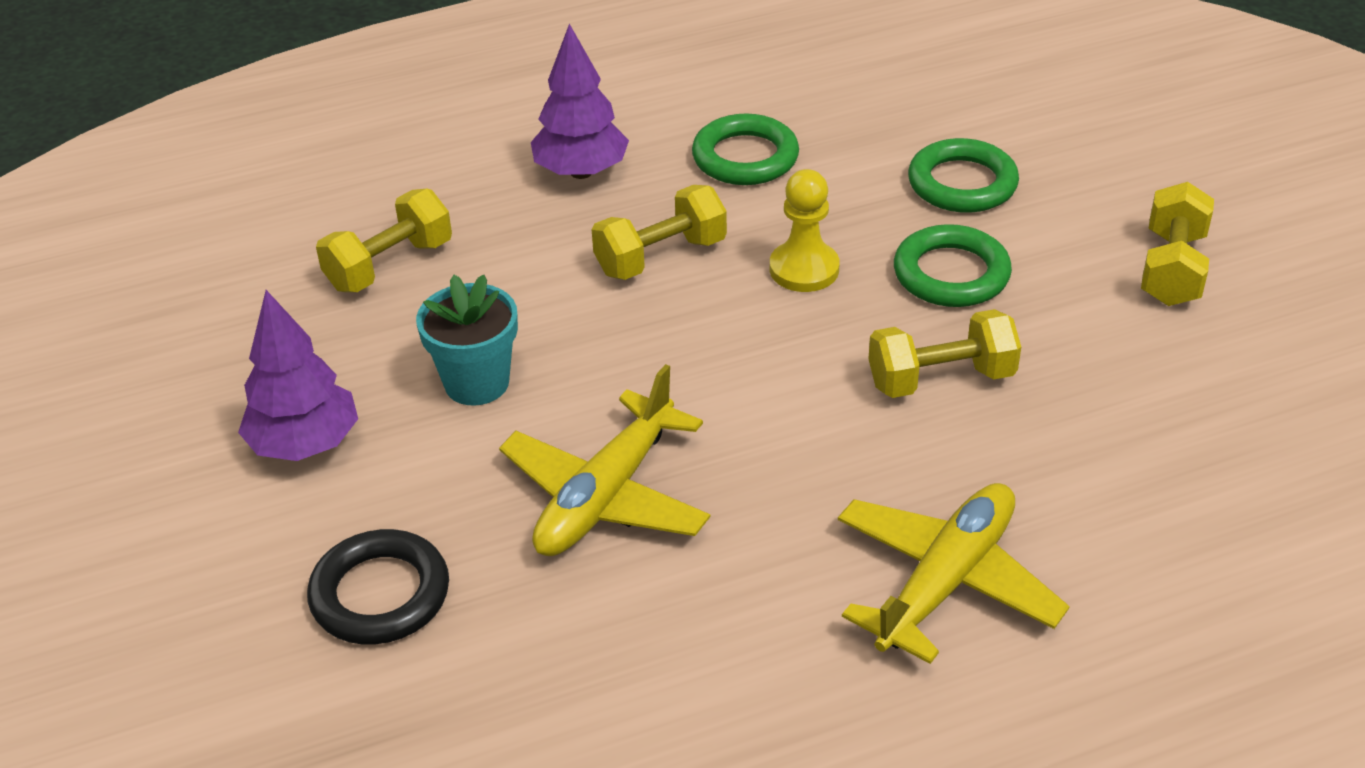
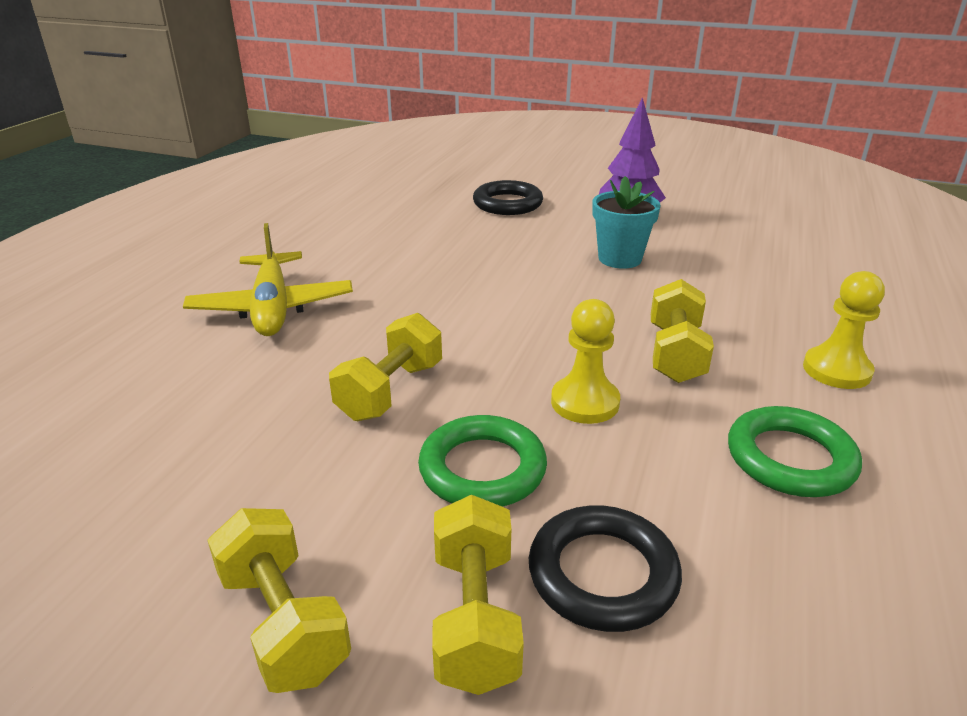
camera: 130 degrees right, 10 degrees down
yellow dumbbell [316,189,452,292] -> yellow dumbbell moved to [432,495,524,695]
yellow plane [499,364,710,556] -> none
purple tree [531,24,629,179] -> yellow pawn [803,271,885,389]
green ring [908,138,1019,213] -> black ring [529,505,682,632]

